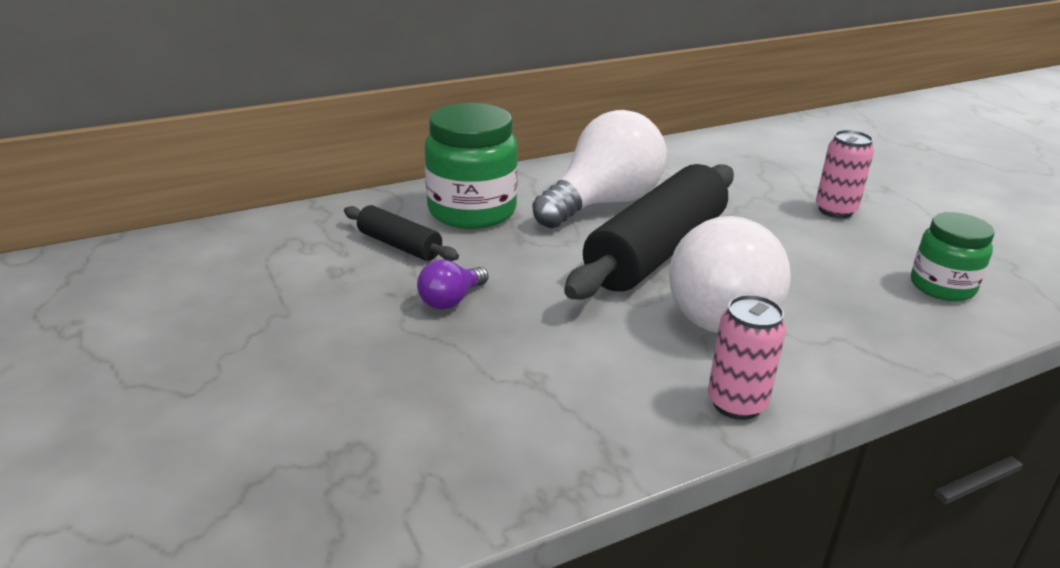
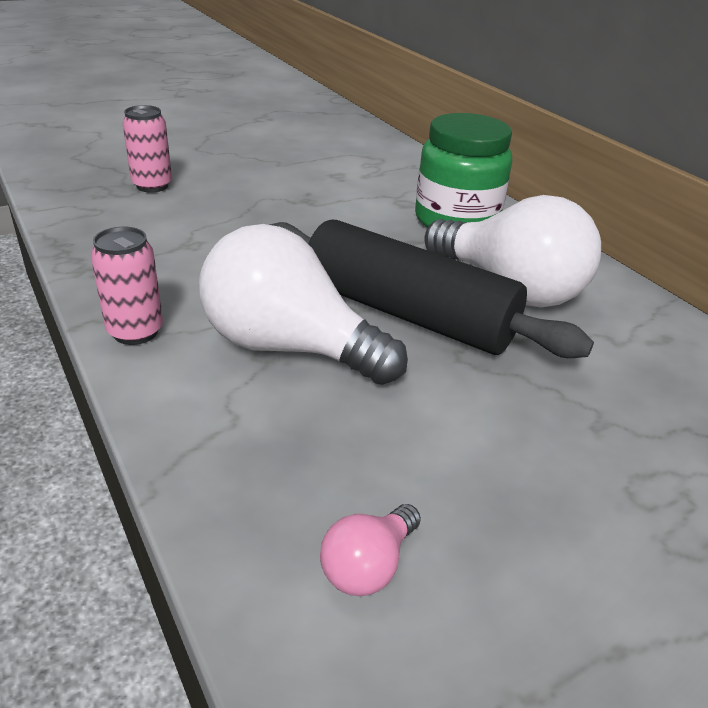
camera: 85 degrees right, 5 degrees up
black rolling pin [344,205,459,261] -> none
purple light bulb [417,260,489,310] -> none
pink can [816,130,874,218] -> pink can moved to [122,105,172,193]
green jar [911,212,995,301] -> pink light bulb [320,504,421,596]

